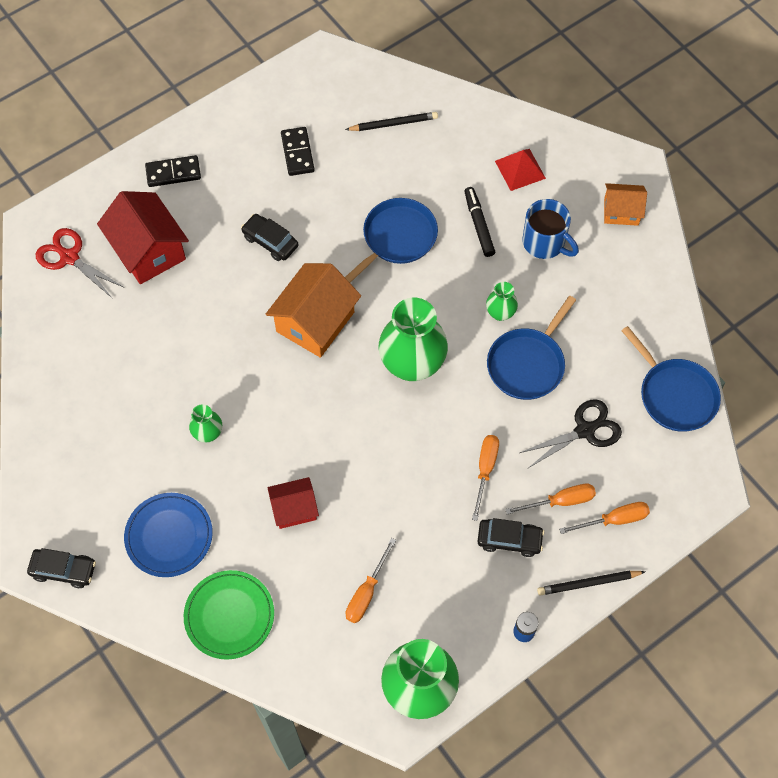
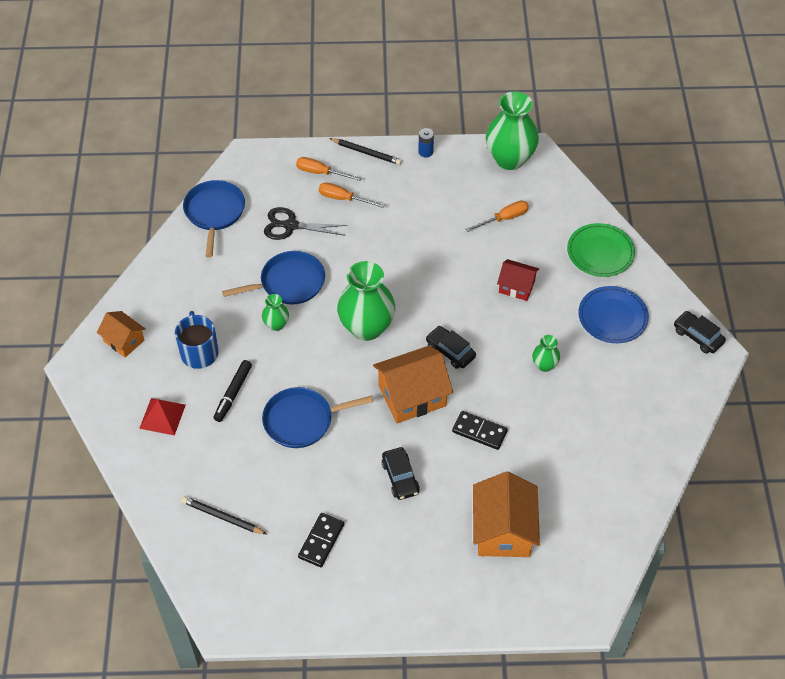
camera: 145 degrees left, 10 degrees down
red scissors [36,228,125,299] -> none
red house [97,191,189,284] -> orange house [473,472,540,557]
black domino [145,155,201,187] -> black domino moved to [452,411,508,450]
orange screwdriver [472,435,499,521] -> none
black car [477,518,544,557] -> black car moved to [426,326,476,369]

